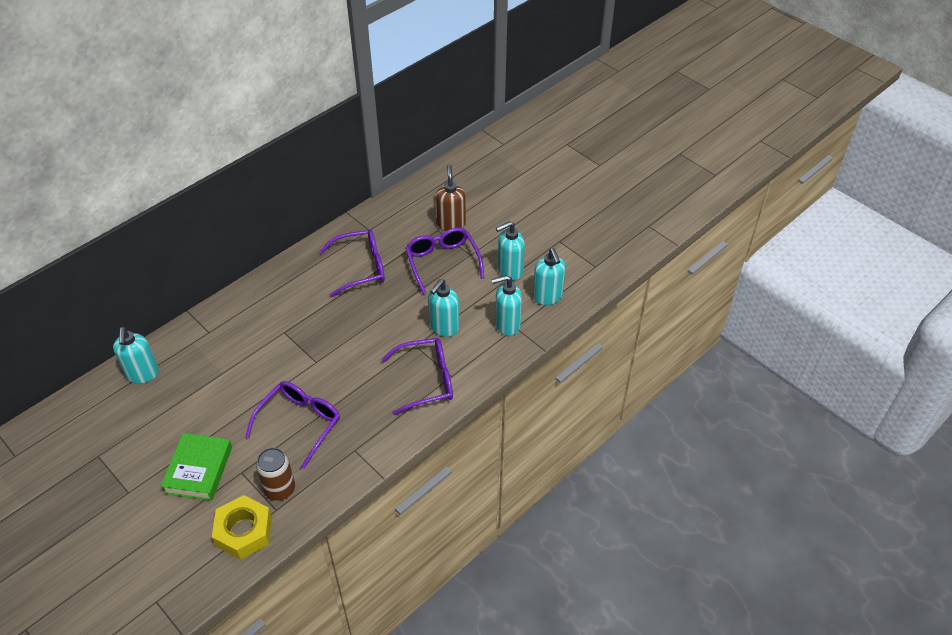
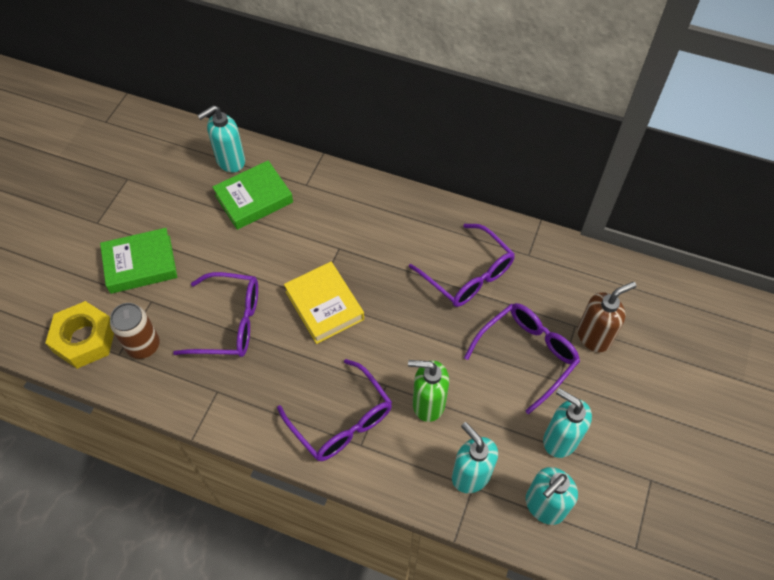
camera: 65 degrees right, 10 degrees up
turquoise soap dispenser [428,279,459,337] -> green soap dispenser [408,360,449,422]
none -> green book [212,160,293,230]
none -> yellow book [284,262,364,344]

